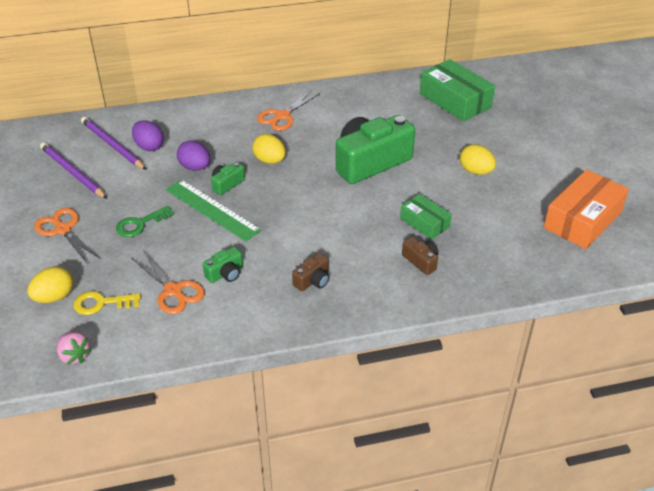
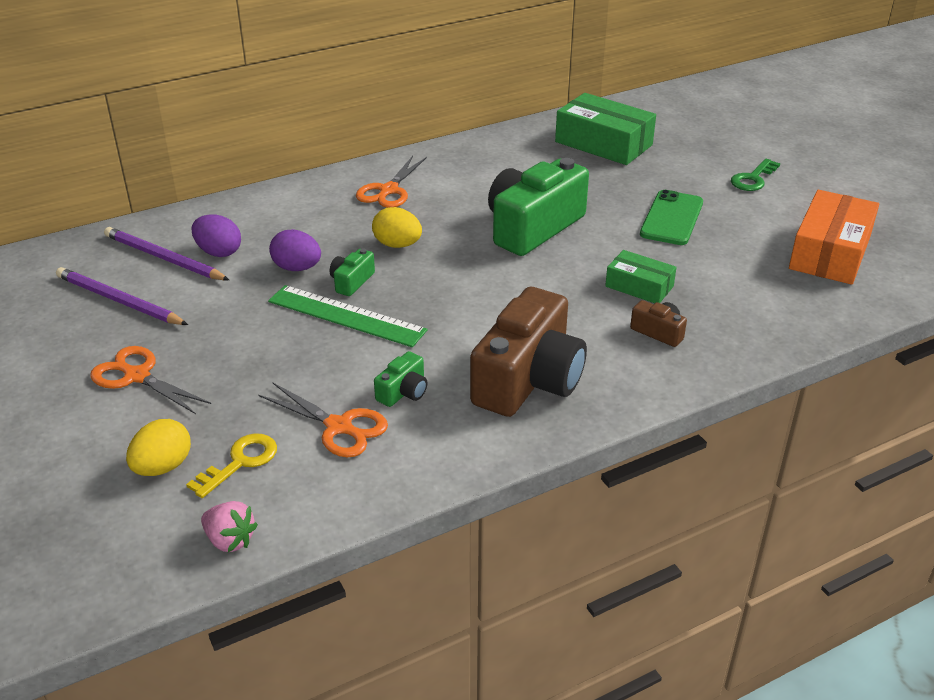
camera: 15 degrees left, 5 degrees down
yellow key [73,291,141,315] -> yellow key turned 150 degrees clockwise [186,433,277,498]
green key [116,206,174,237] -> green key moved to [731,159,780,191]
brown camera [292,253,330,291] -> brown camera [470,287,587,417], size x2.33
yellow egg [460,144,496,175] -> green phone [640,190,703,245]

